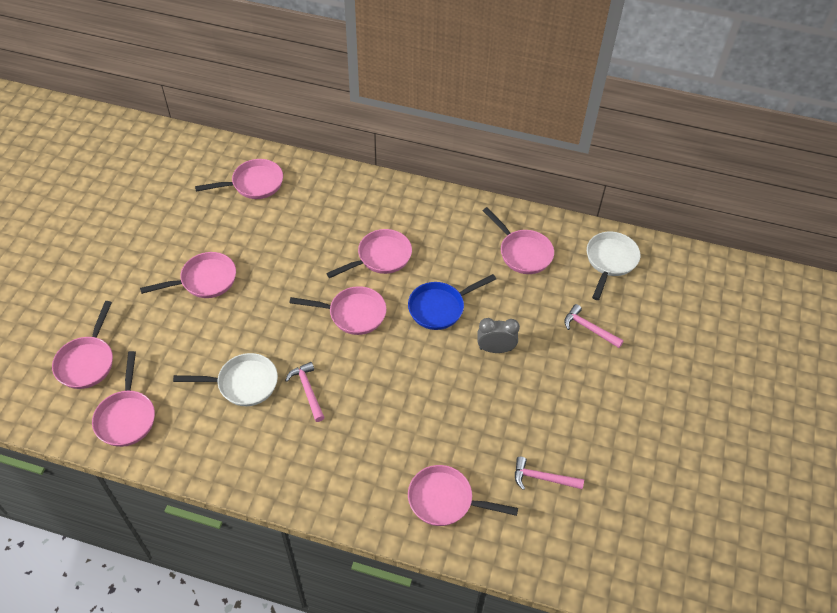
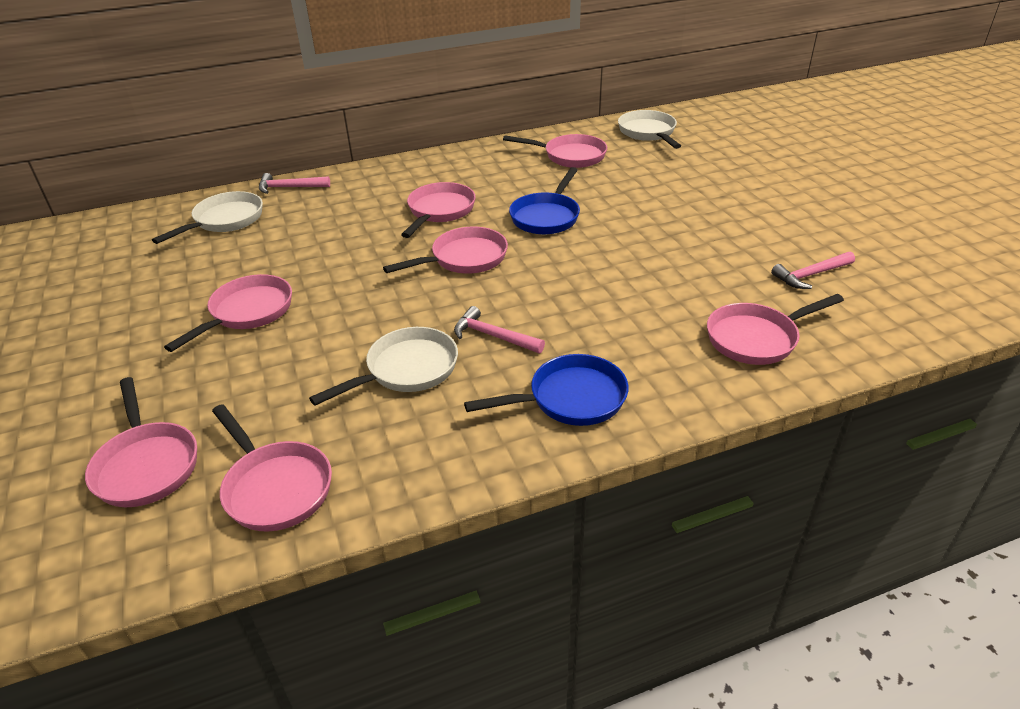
camera: 35 degrees left, 15 degrees down
pink pan [195,159,283,199] -> white pan [152,191,263,244]
grey clock [477,318,520,353] -> none
pink hammer [564,304,624,348] -> pink hammer moved to [259,173,330,194]
none -> blue pan [464,354,629,426]

